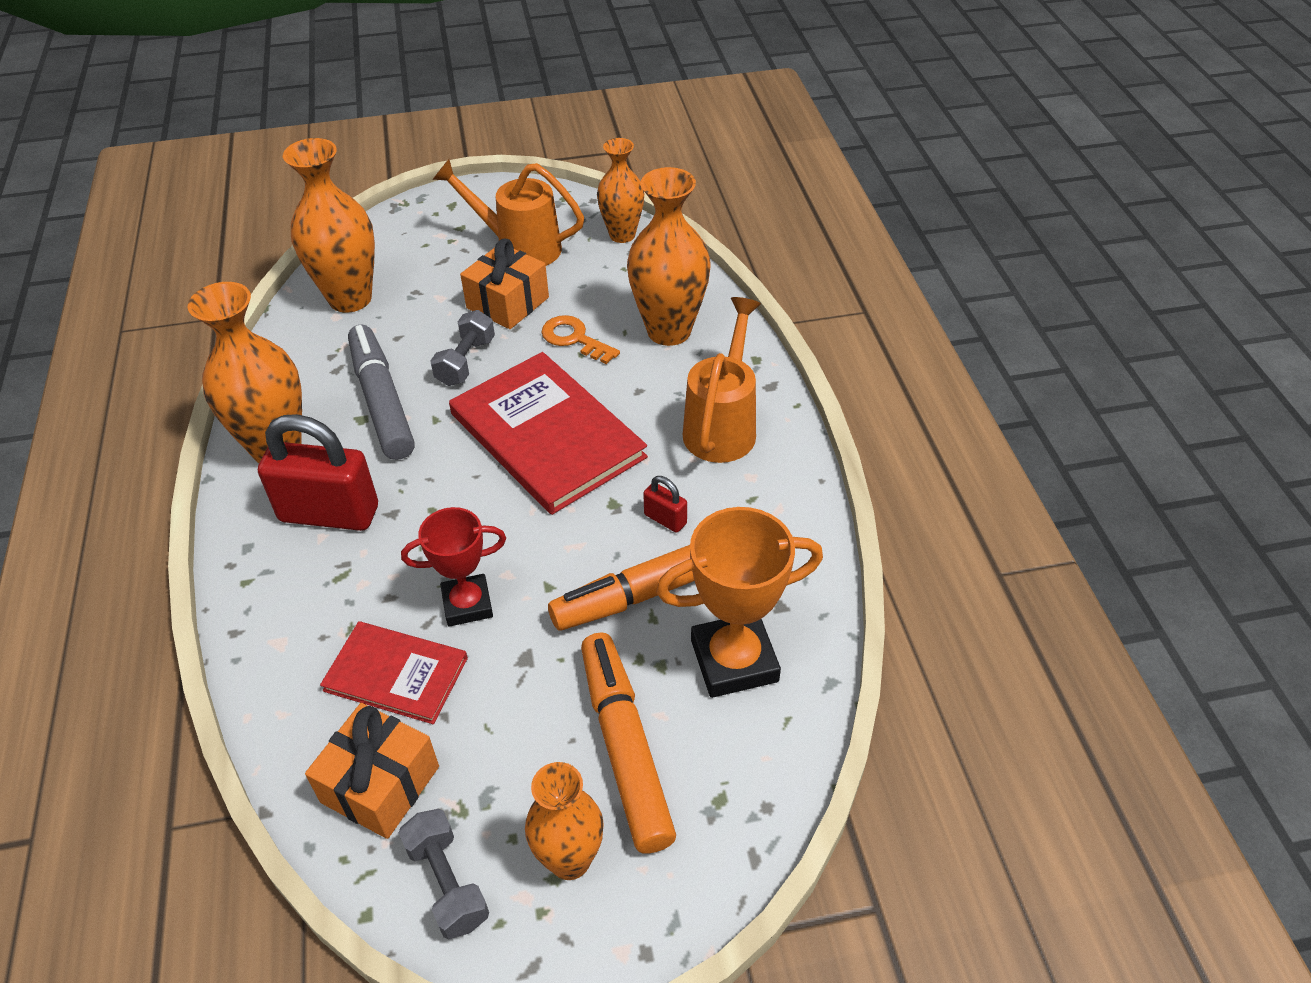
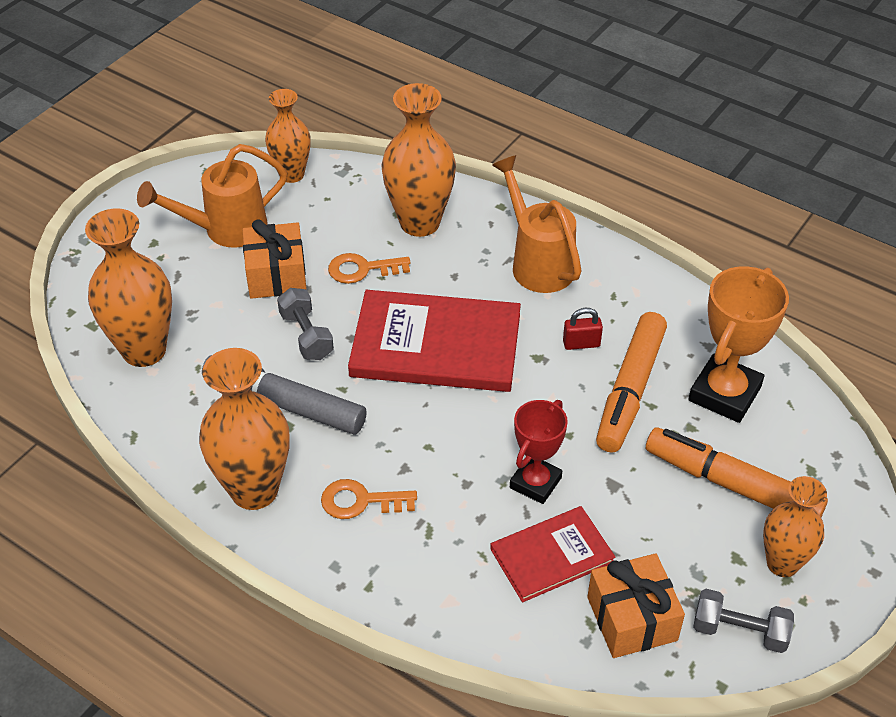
camera: 45 degrees left, 0 degrees up
red padlock [258,414,378,531] -> orange key [321,479,417,519]

